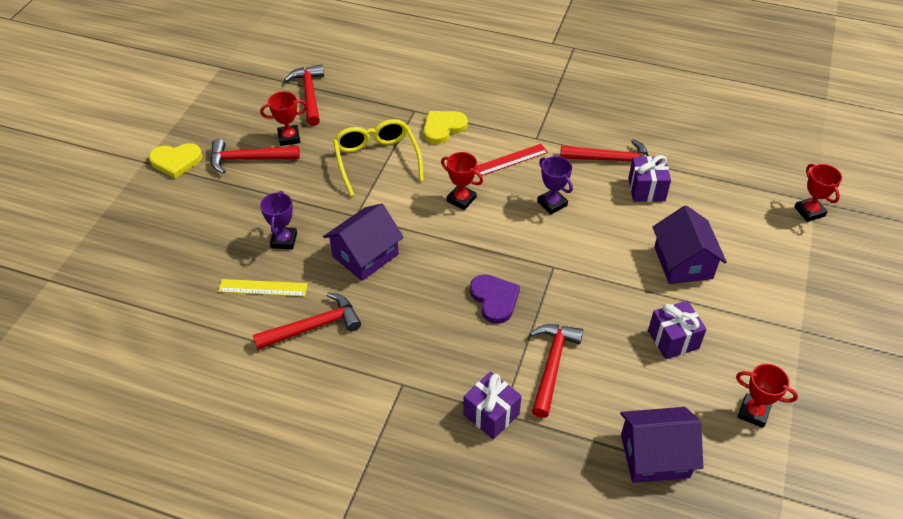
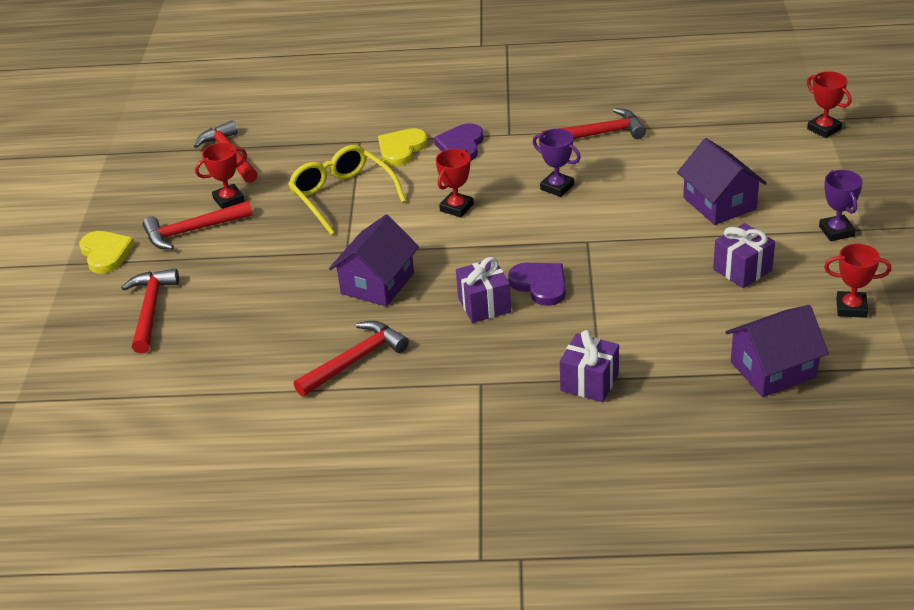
camera: 15 degrees left, 10 degrees down
yellow heart [149,143,202,178] -> yellow heart turned 90 degrees counterclockwise [79,231,135,274]
yellow ruler [218,279,308,296] -> none
purple trophy [260,191,297,249] -> purple trophy moved to [819,170,863,241]
red trophy [441,152,483,210] -> red trophy turned 75 degrees counterclockwise [436,149,474,218]
red ruler [477,144,548,176] -> none
red hammer [529,324,583,418] -> red hammer moved to [121,269,179,353]
purple gift [628,155,671,202] -> purple gift moved to [456,257,511,323]
none -> purple heart [434,123,484,161]

